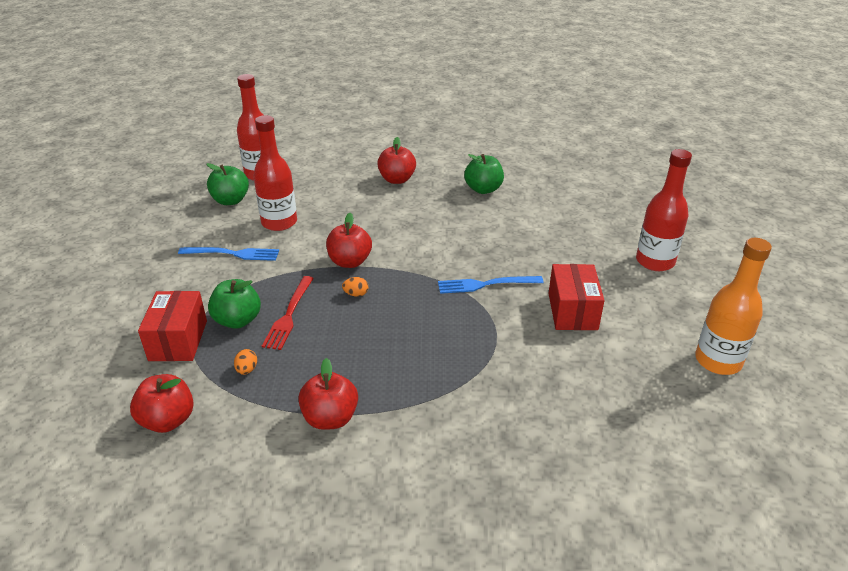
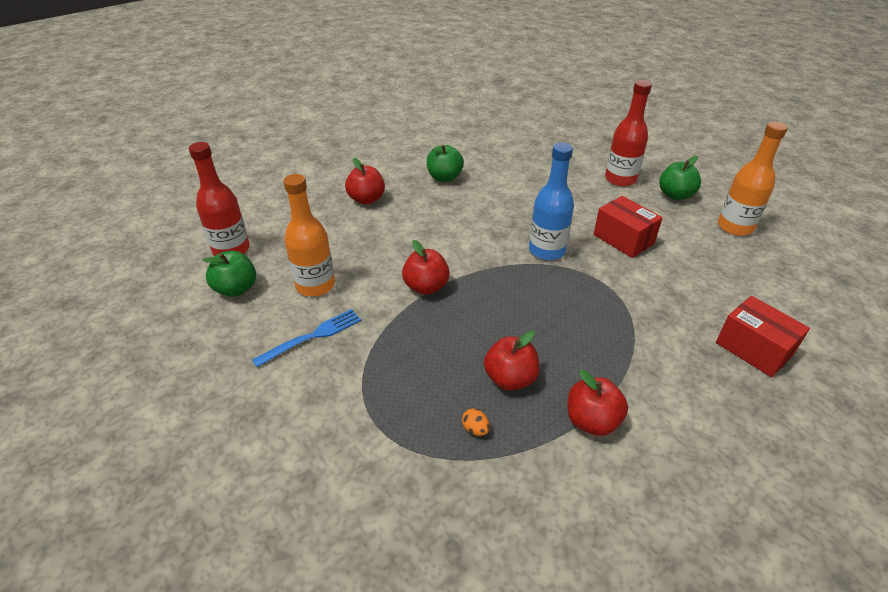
camera: 40 degrees left, 5 degrees up
red apple [130,374,194,433] -> red apple moved to [484,331,539,391]
red box [138,291,207,361] -> red box moved to [716,296,810,377]
green apple [208,279,261,329] -> green apple moved to [659,156,701,200]
red bottle [253,115,297,231] -> orange bottle [283,174,335,297]
red fork [262,276,314,350] -> none
orange egg [342,277,368,297] -> none
blue fork [438,276,544,294] -> blue bottle [529,142,574,260]

